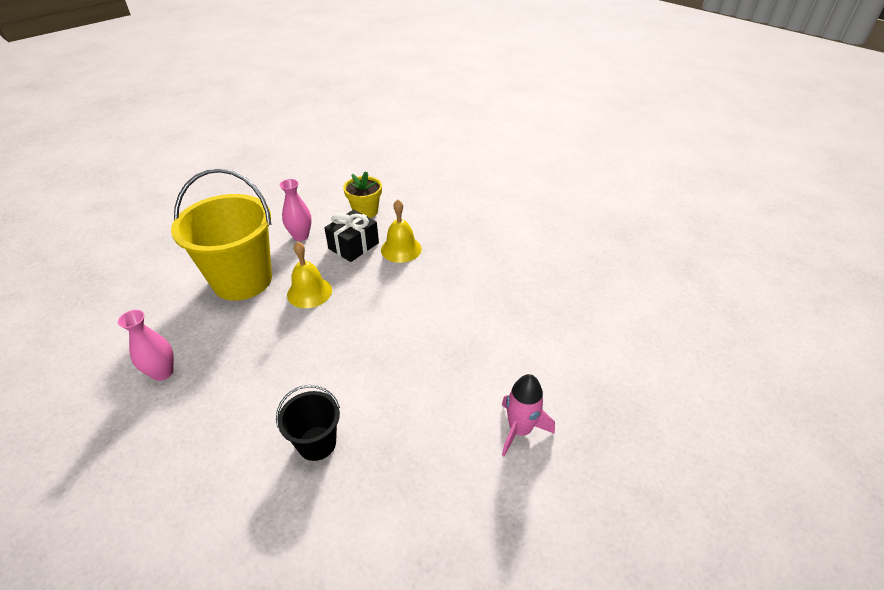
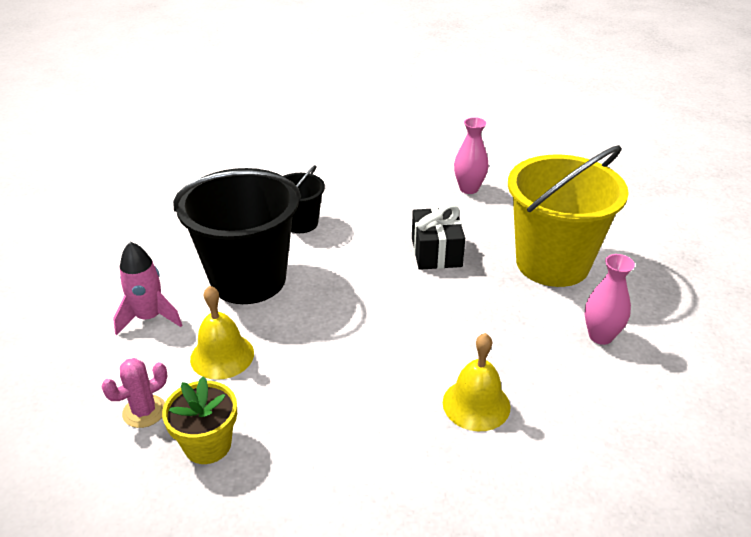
camera: 135 degrees right, 5 degrees down
yellow bell [287,241,332,308] -> yellow bell moved to [190,286,254,380]
black gift [324,210,379,262] -> black gift moved to [412,204,465,270]
yellow flower pot [343,171,382,218] -> yellow flower pot moved to [162,376,237,464]
none -> pink cactus [101,358,168,428]
none -> black bucket [173,168,301,304]

